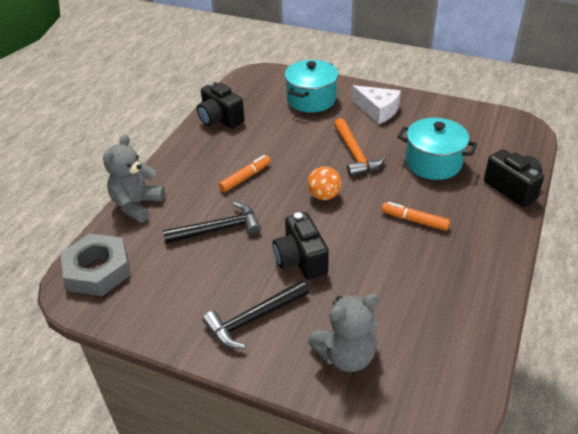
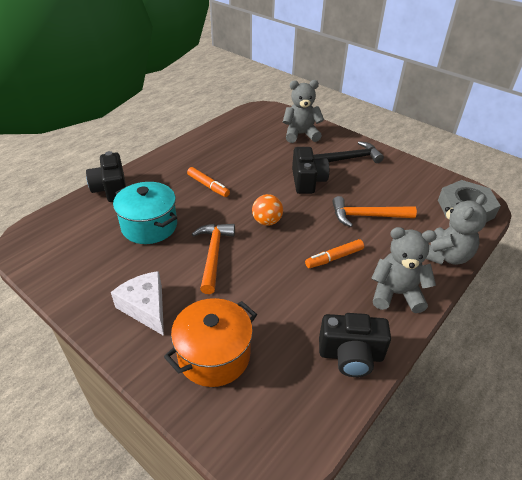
camera: 165 degrees left, 0 degrees up
black hammer [163,202,261,244] -> orange hammer [332,196,417,227]
black camera [197,82,245,128] -> black camera turned 120 degrees clockwise [319,313,391,377]
turquoise pot [284,60,338,113] -> orange pot [164,298,257,387]
none -> grey teddy bear [371,227,437,313]

